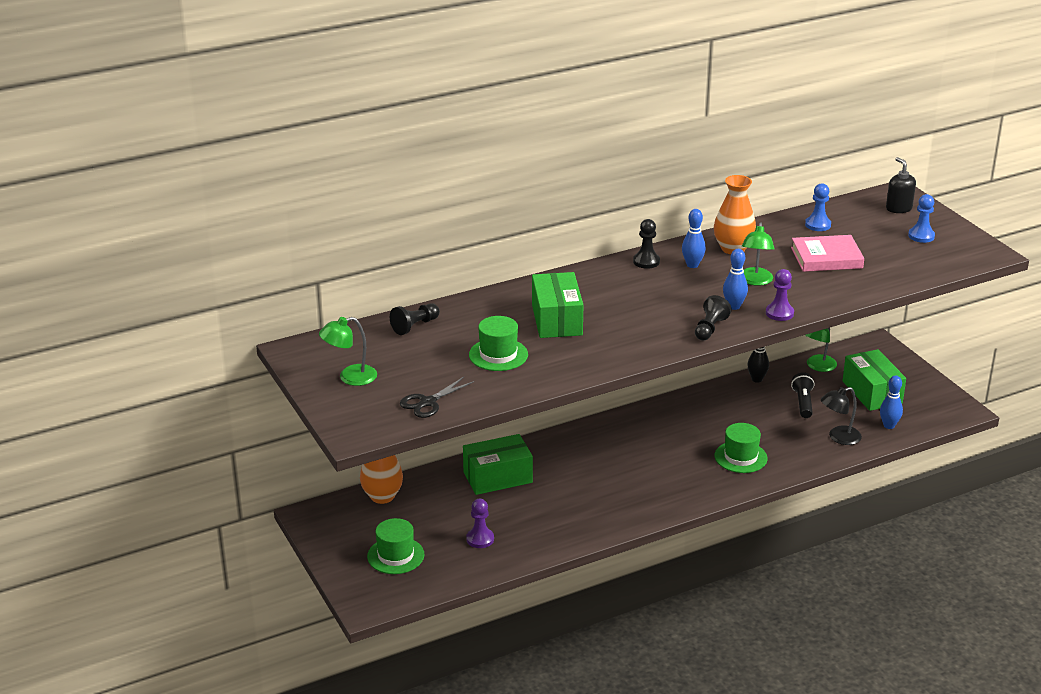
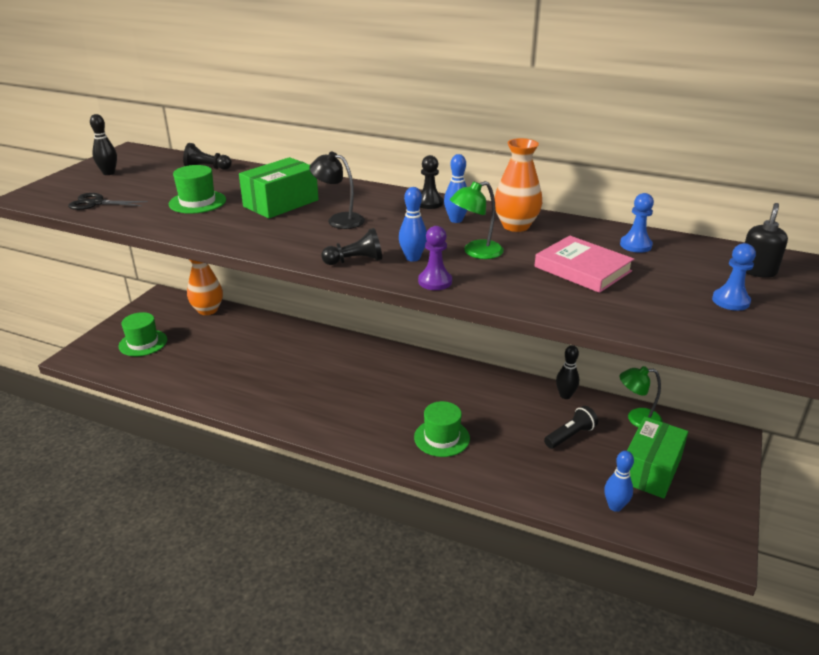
camera: 50 degrees right, 0 degrees up
green lamp [319,317,377,386] -> black bowling pin [90,114,117,175]
green box [463,434,533,495] -> none
purple pawn [466,499,494,548] -> none
black lamp [821,387,862,445] -> black lamp moved to [309,152,365,229]

